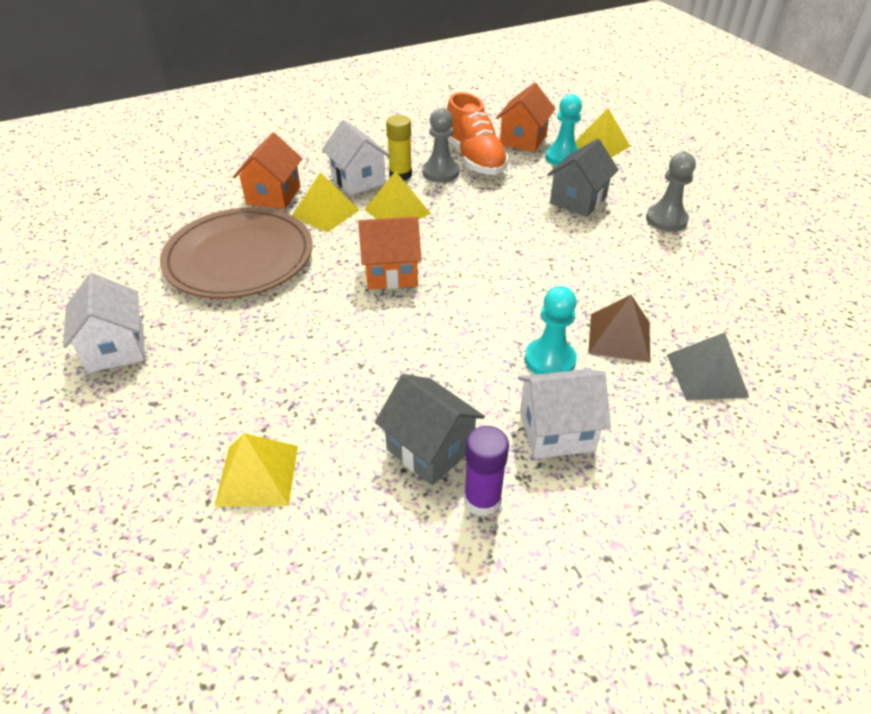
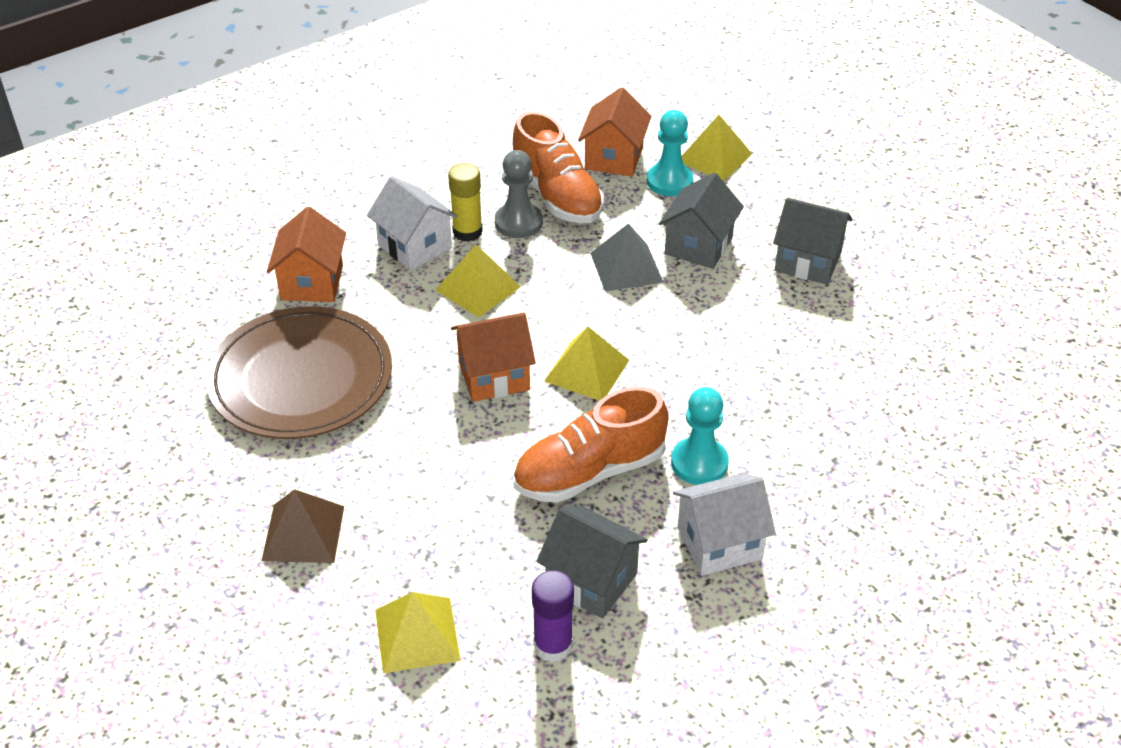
camera: 10 degrees left, 0 degrees up
white house [63,273,145,373] -> none
yellow pyramid [292,172,359,232] -> yellow pyramid moved to [544,326,629,401]
purple glue stick [464,426,509,516] -> purple glue stick moved to [532,570,574,662]
brown pyramid [588,295,650,362] -> brown pyramid moved to [262,489,344,563]
grey pawn [646,152,696,232] -> grey house [773,198,853,285]
grey pyramid [667,332,749,400] -> grey pyramid moved to [590,223,663,292]
none -> orange shoe [513,387,669,503]

